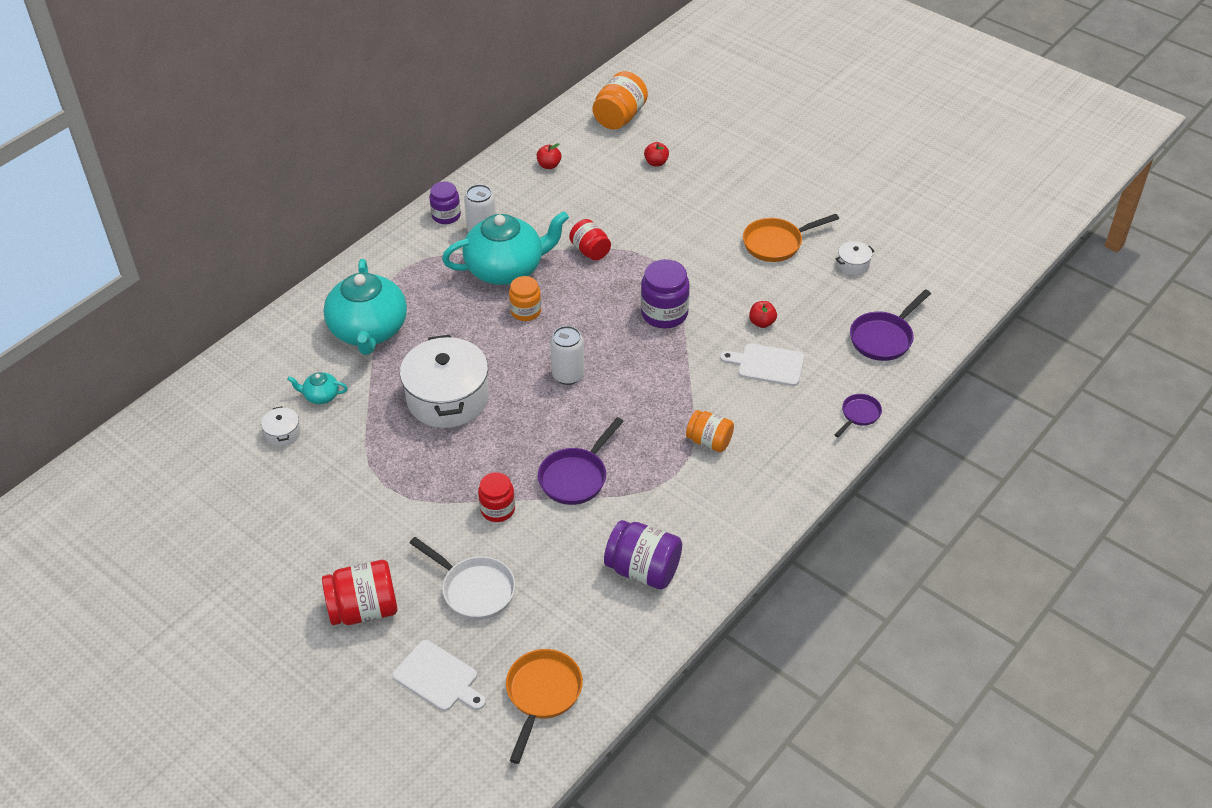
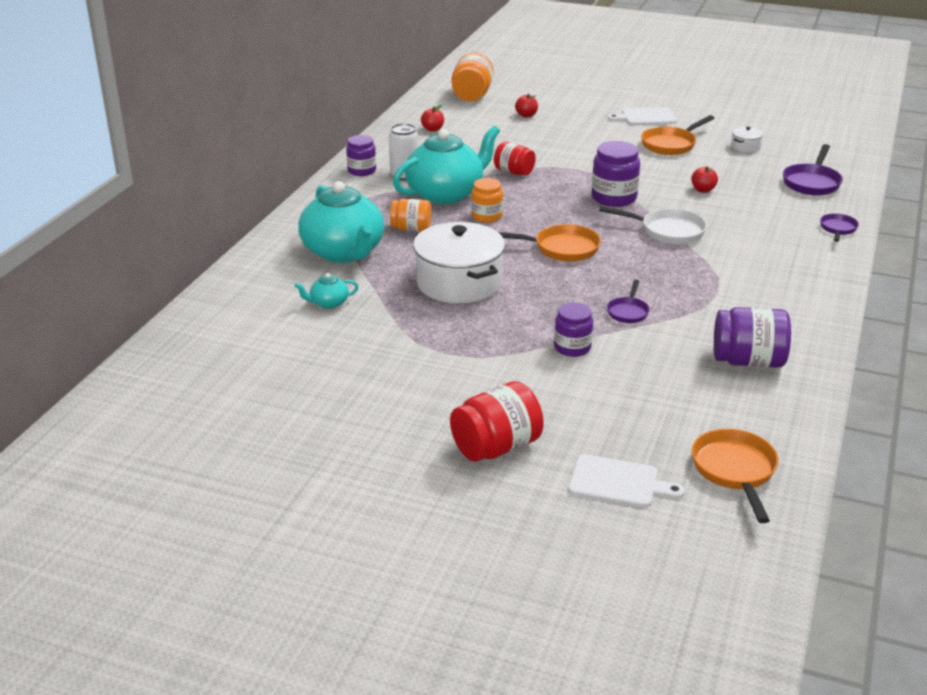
camera: 20 degrees left, 15 degrees down
white pot [261,406,301,446] -> none
white pan [409,537,516,620] -> white pan moved to [599,206,707,244]
red jar [478,472,515,522] -> purple jar [554,303,593,357]
purple pan [538,417,624,505] -> purple pan [607,280,650,323], size x0.60
white can [550,326,584,385] -> orange pan [499,224,601,262]
orange jar [686,410,734,452] -> orange jar moved to [390,199,431,232]
white cutting board [720,343,804,386] -> white cutting board moved to [608,107,677,125]

